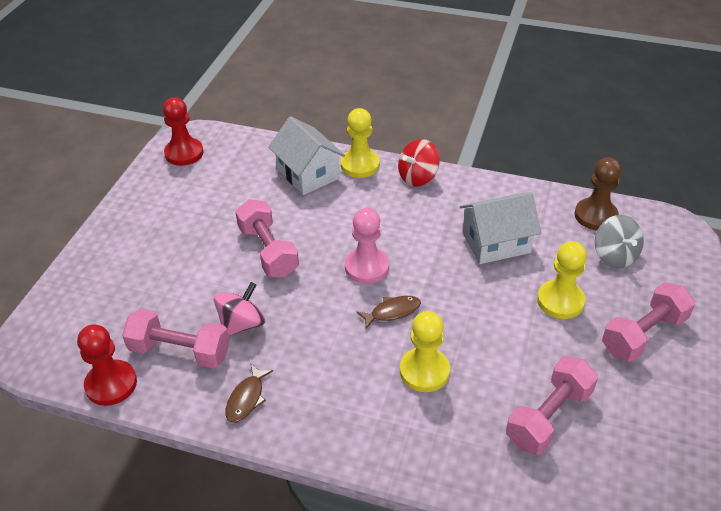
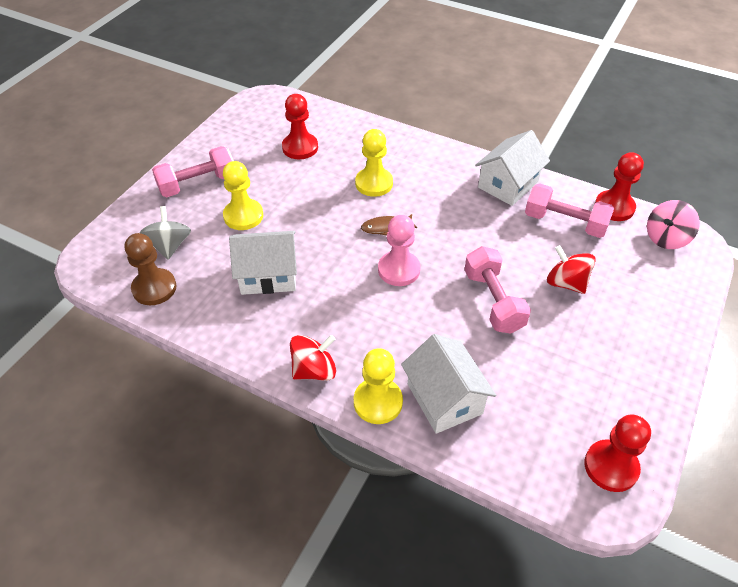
camera: 170 degrees left, 5 degrees up
pink spinning top [213,282,265,336] -> pink spinning top moved to [647,200,700,249]
brown fish [226,364,273,423] -> white house [475,130,550,206]
pink dumbbell [506,356,598,455] -> red pawn [282,94,318,159]
none -> red spinning top [547,245,596,294]

